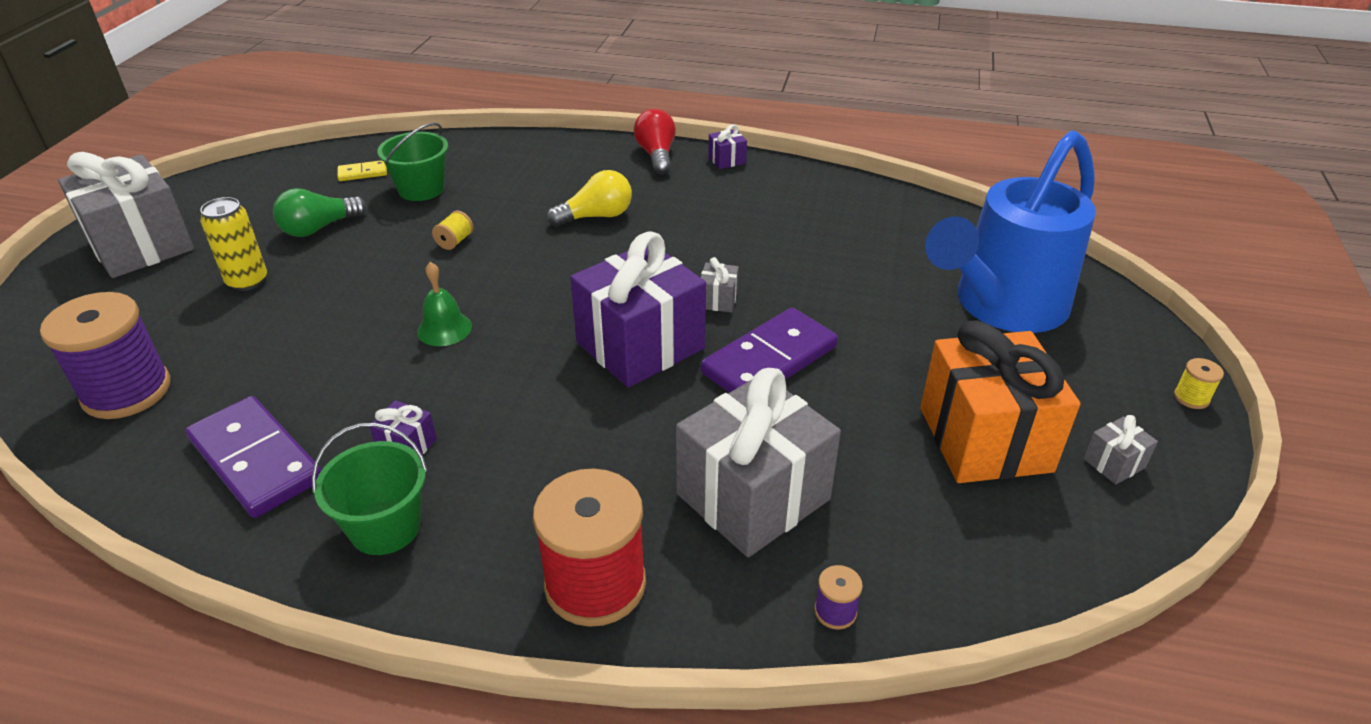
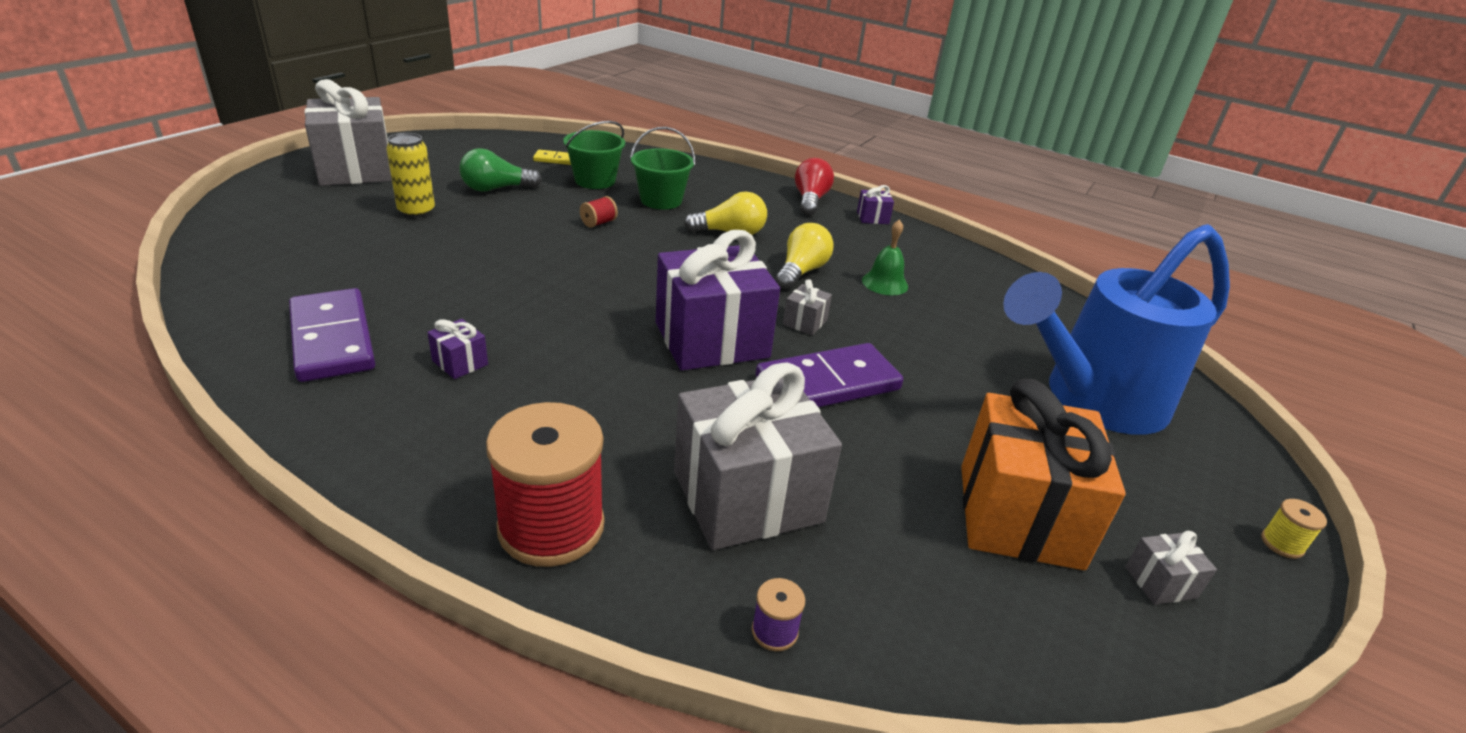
camera: 15 degrees right, 5 degrees down
purple spool [40,292,171,419] -> none
green bucket [312,423,428,555] -> green bucket moved to [630,127,695,209]
green bell [417,262,472,346] -> green bell moved to [862,219,908,295]
yellow spool [432,211,473,250] -> red spool [580,196,618,228]
none -> yellow light bulb [775,223,834,290]

